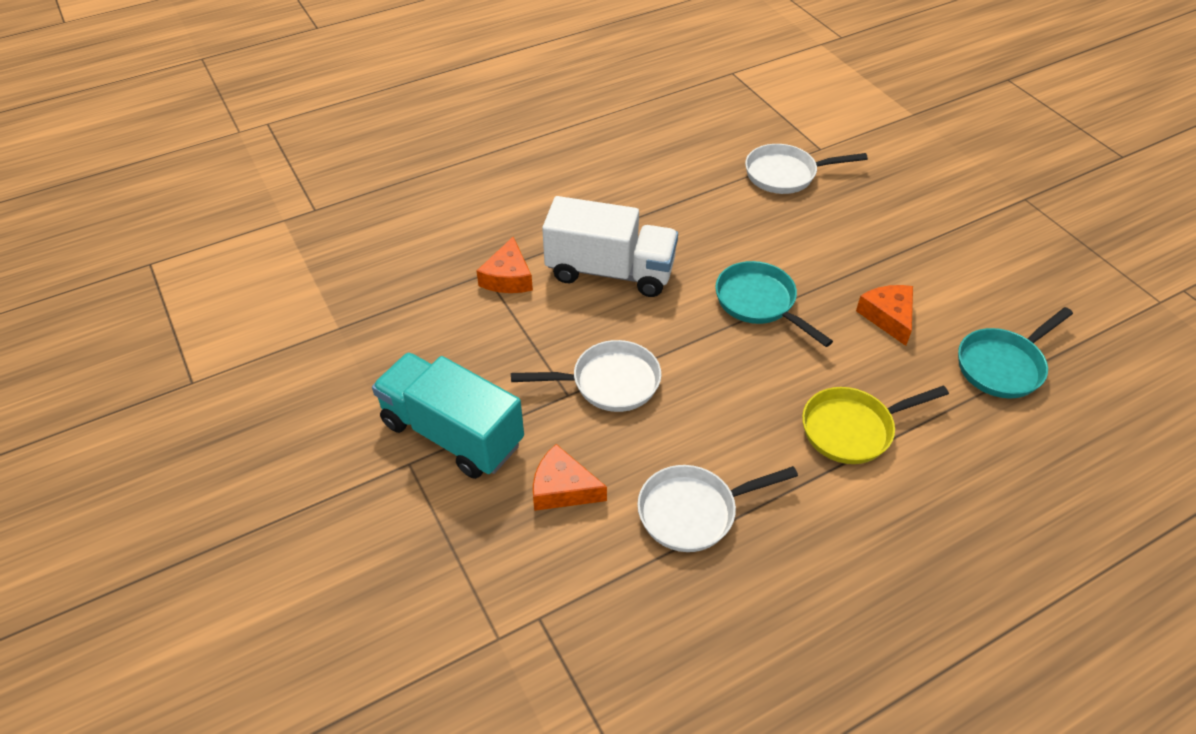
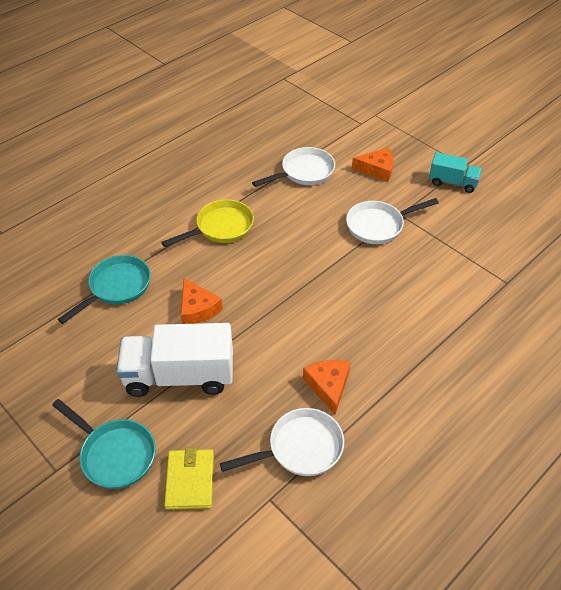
camera: 165 degrees right, 0 degrees up
turquoise truck [372,352,524,479] -> turquoise truck [429,152,482,193], size x0.56
orange cheese [477,237,533,293] -> orange cheese moved to [303,360,351,415]
white truck [542,196,678,297] -> white truck moved to [116,323,233,397]
turquoise pan [715,261,833,347] -> turquoise pan moved to [52,399,155,489]
none -> yellow wallet [164,447,214,510]

